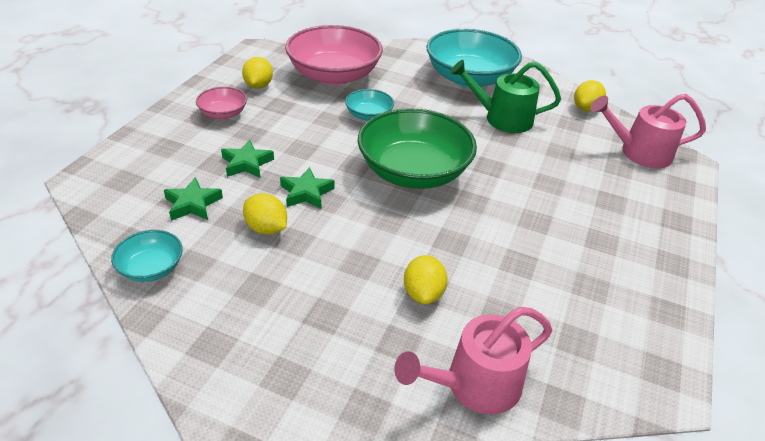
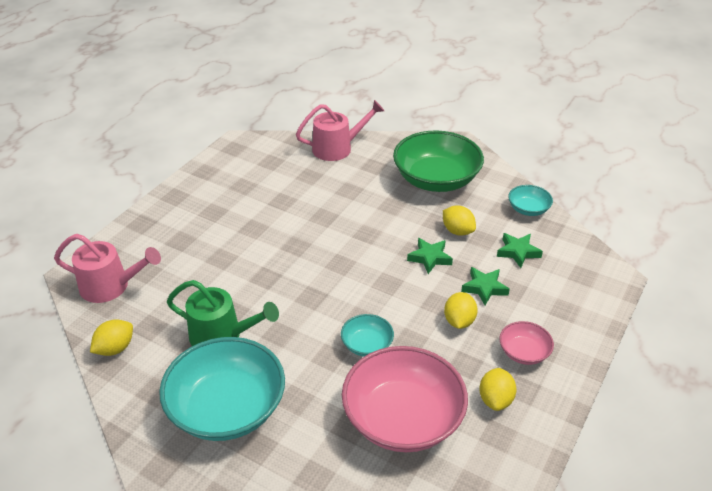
camera: 170 degrees left, 0 degrees up
green bowl [358,108,477,189] -> green bowl moved to [393,130,484,192]
yellow lemon [404,255,448,304] -> yellow lemon moved to [444,292,478,329]

